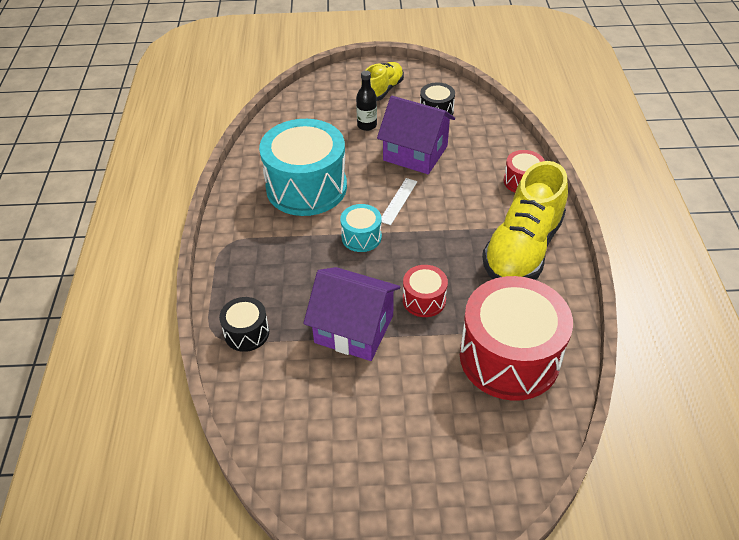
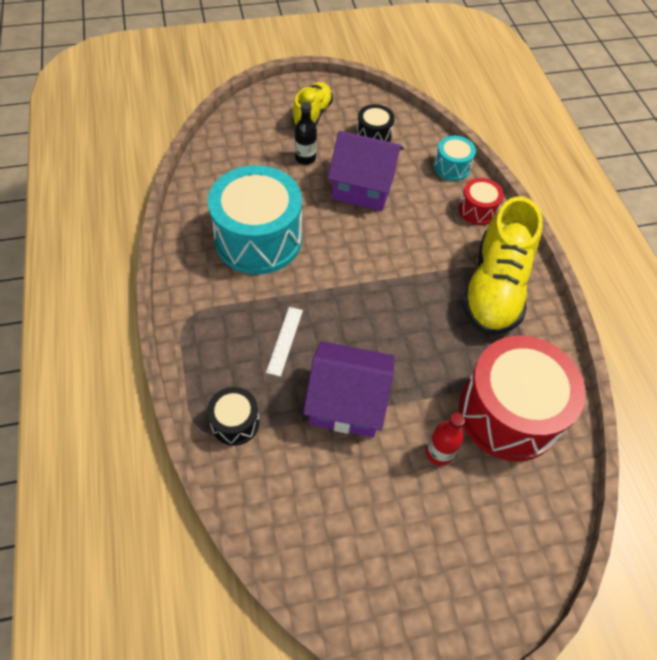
camera: 15 degrees left, 10 degrees up
turquoise drum [340,204,382,252] -> turquoise drum moved to [434,136,476,181]
white ruler [381,178,418,225] -> white ruler moved to [266,307,303,377]
red drum [403,265,448,317] -> none
none -> red bottle [426,413,465,466]

